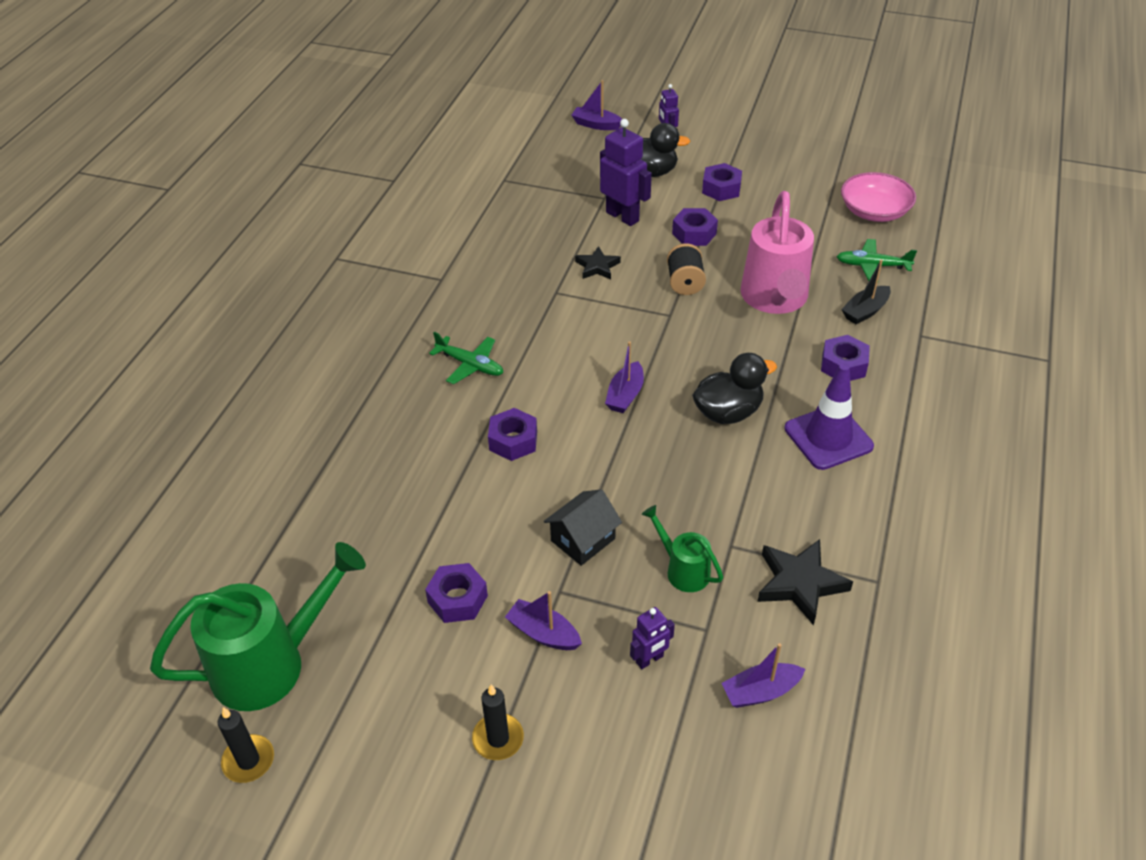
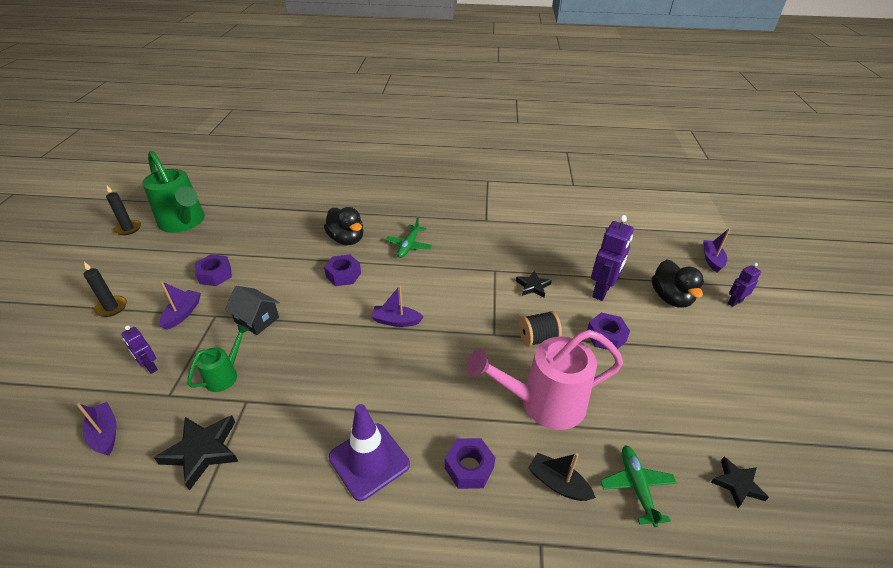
camera: 75 degrees right, 5 degrees down
black duck [692,353,777,424] -> black duck moved to [324,207,363,245]
purple nut [702,163,742,201] -> none
pink bowl [841,172,916,222] -> black star [711,457,769,508]

